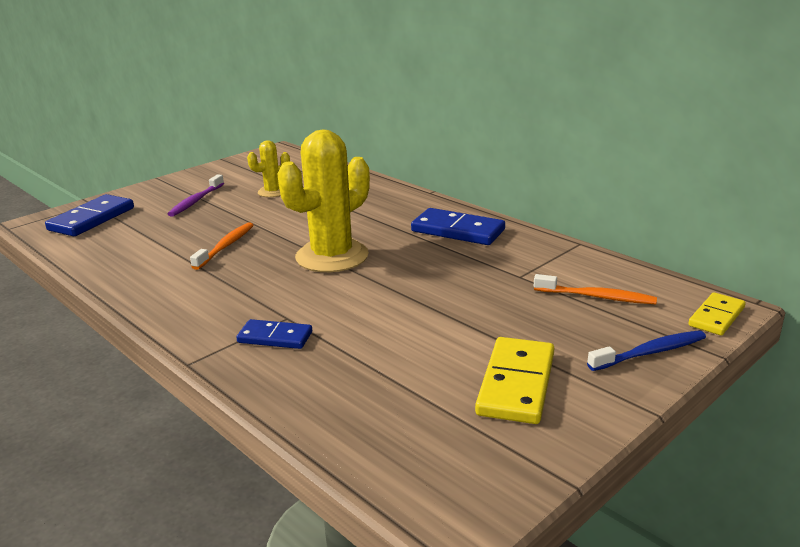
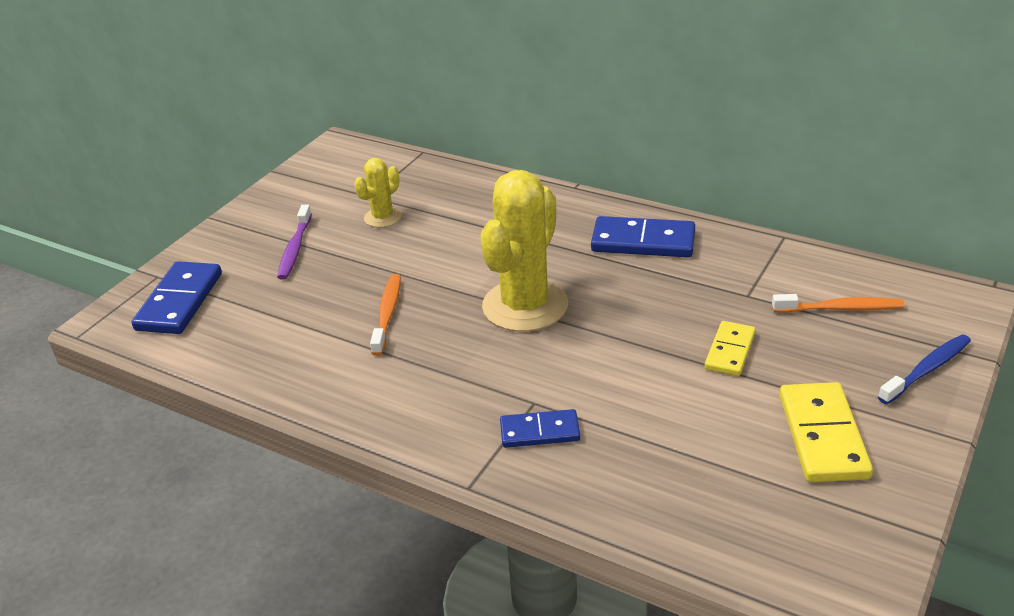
camera: 15 degrees left, 10 degrees up
yellow domino [688,292,745,336] -> yellow domino moved to [705,321,756,376]

